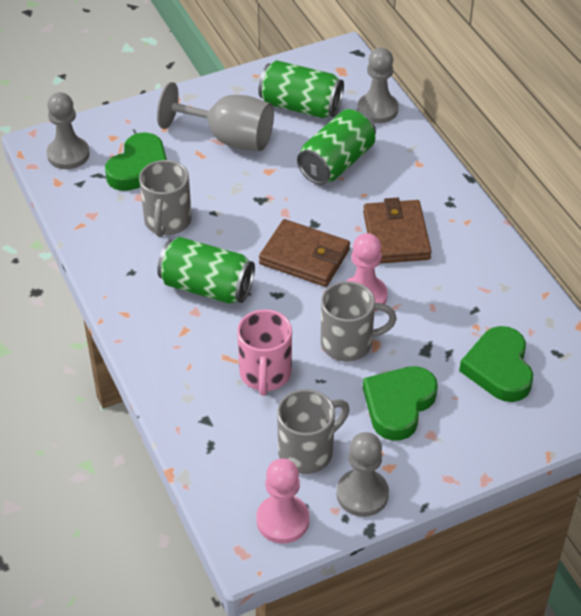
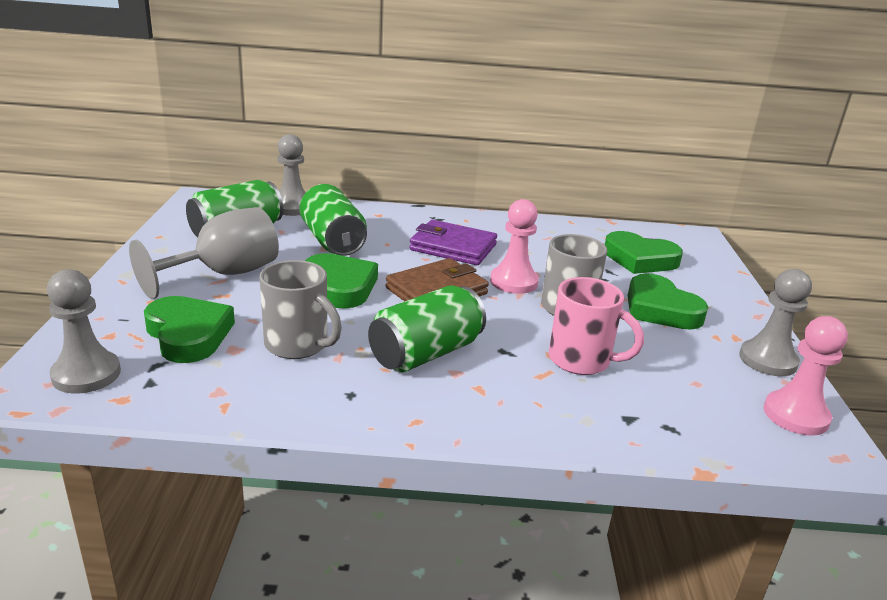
camera: 65 degrees left, 20 degrees down
grey mug [277,389,350,474] -> none
brown wallet [363,198,432,264] -> purple wallet [409,220,497,265]
none -> green heart [305,253,378,309]

